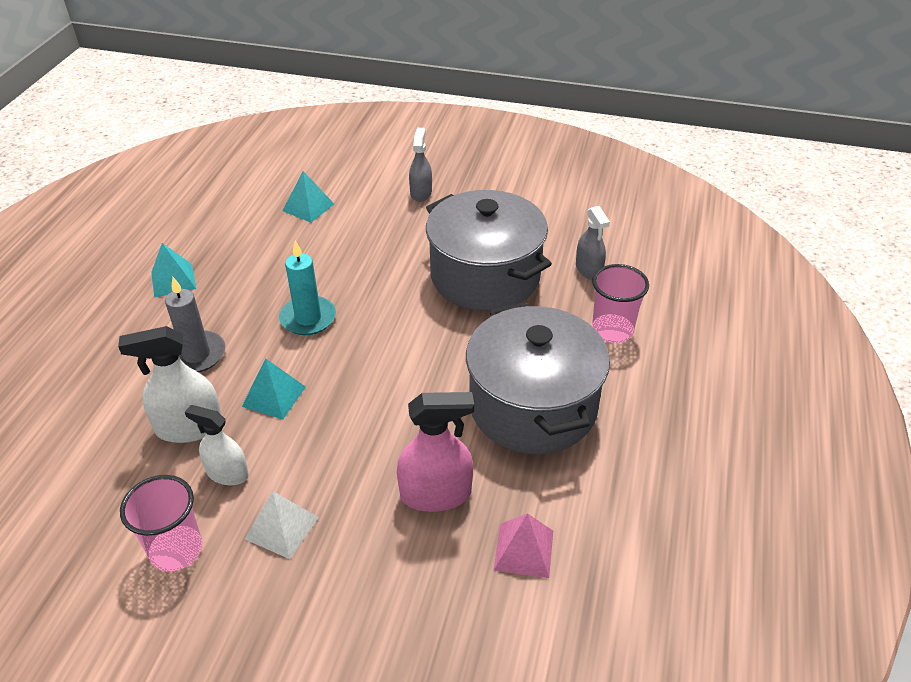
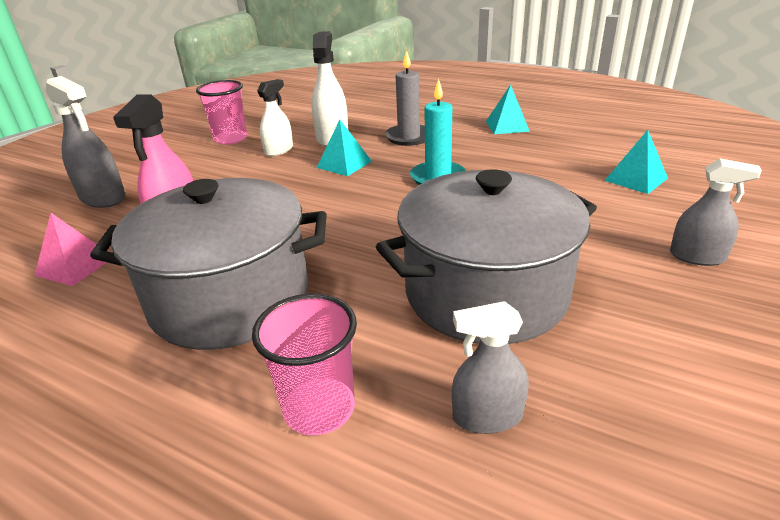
camera: 105 degrees right, 10 degrees down
white pyramid [245,491,319,559] -> none
none -> grey spray bottle [46,76,126,208]

